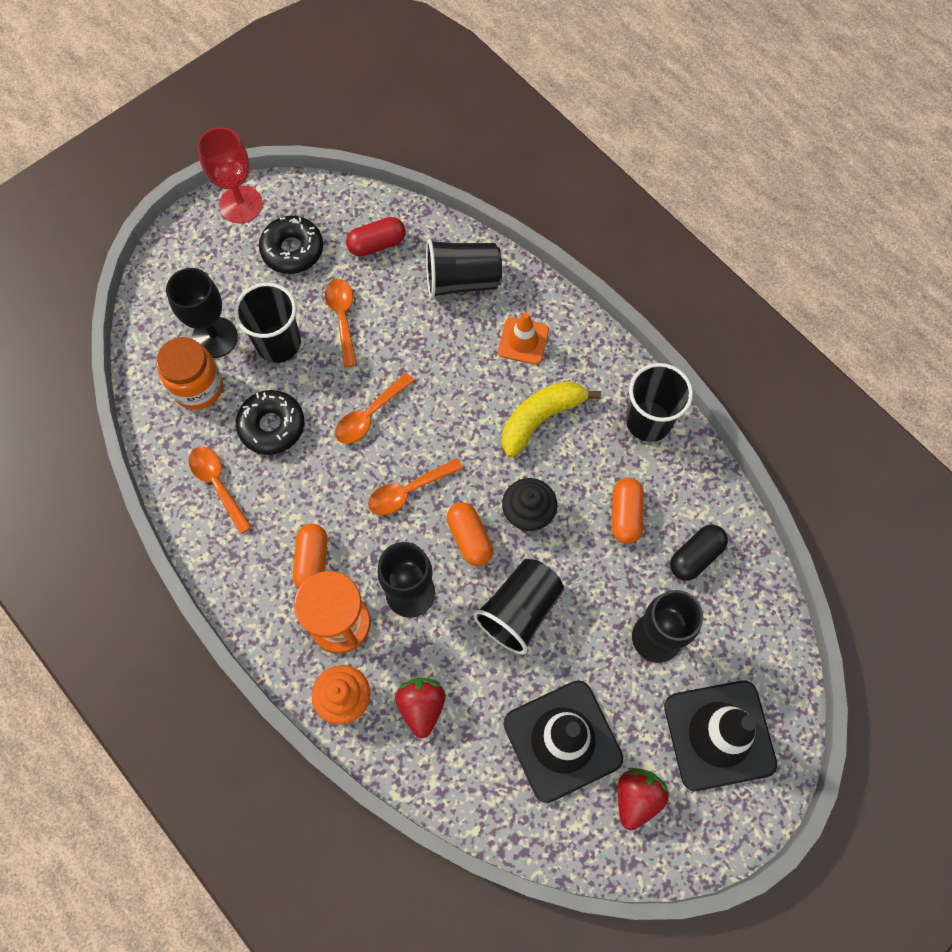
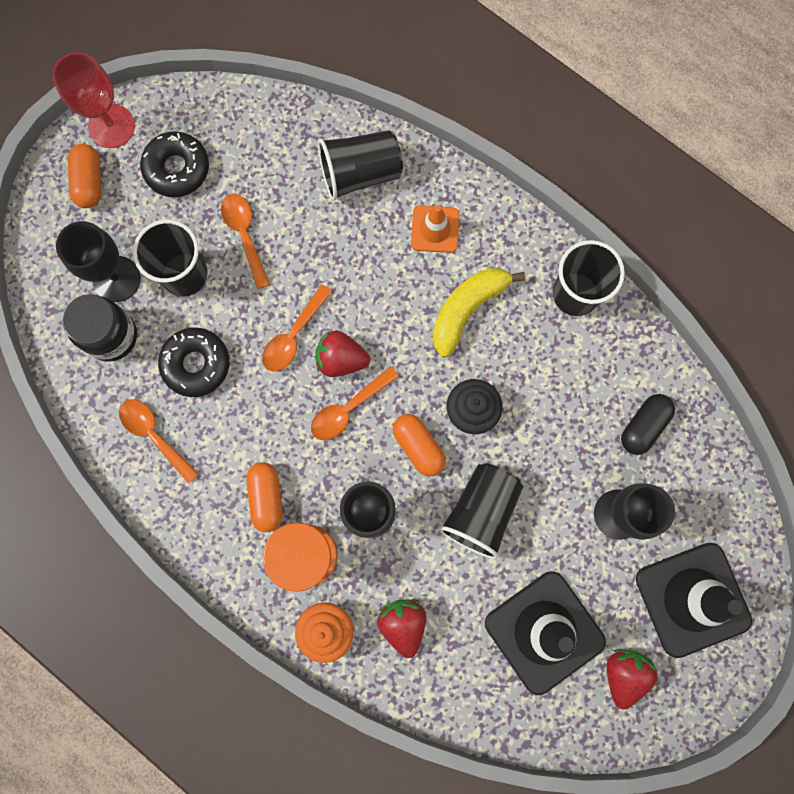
camera: 10 degrees left, 10 degrees up
orange jar [156,337,223,410] -> black jar [63,294,137,362]
red capsule [346,217,406,257] -> none
orange capsule [612,478,644,544] -> orange capsule moved to [68,144,101,208]
none -> red strawberry [315,330,370,377]

